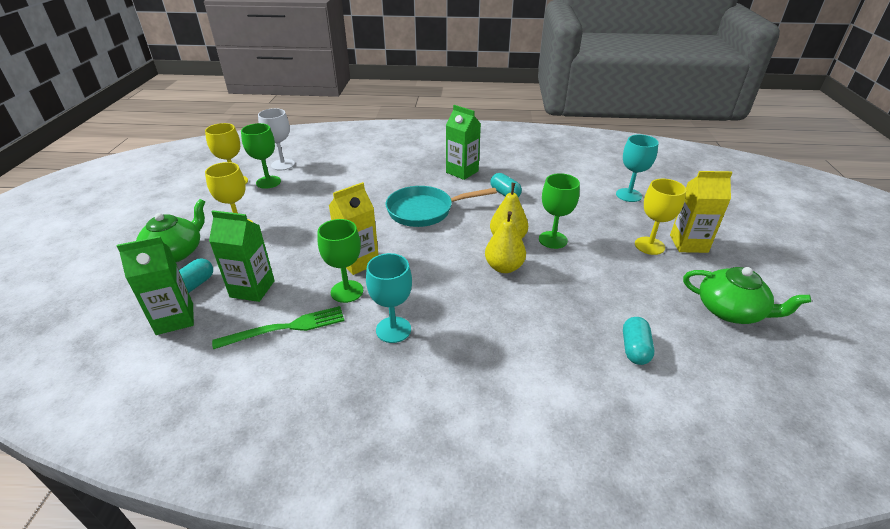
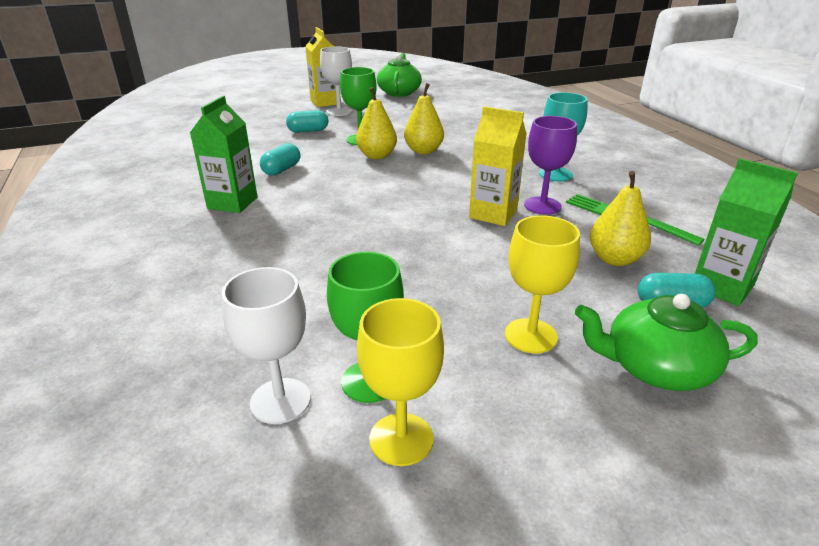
camera: 115 degrees left, 5 degrees down
green carton [209,210,275,302] -> yellow pear [590,171,651,266]
green goblet [318,219,363,303] -> purple goblet [524,116,577,215]
turquoise pan [386,186,497,227] -> none
turquoise goblet [616,134,659,202] -> none
turquoise capsule [623,317,654,365] -> turquoise capsule moved to [286,110,328,133]
yellow goblet [635,179,686,255] -> white goblet [320,46,352,116]

